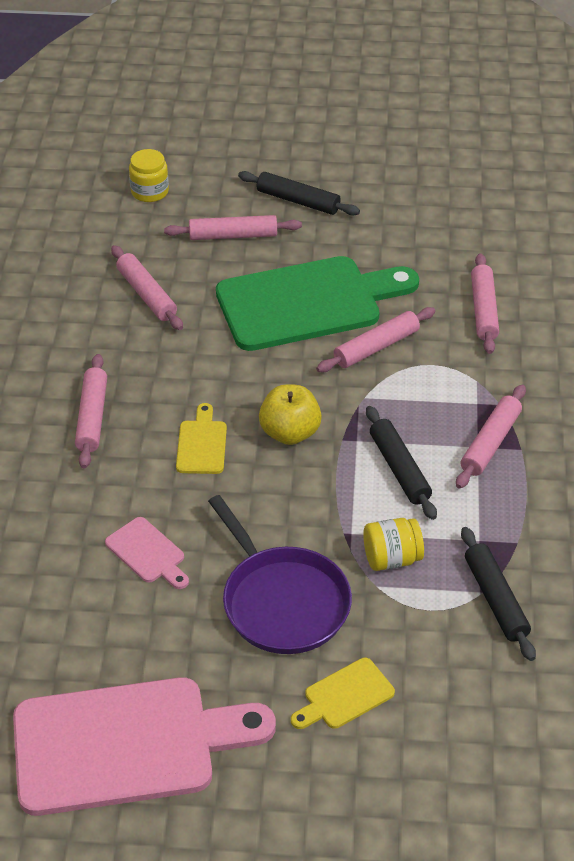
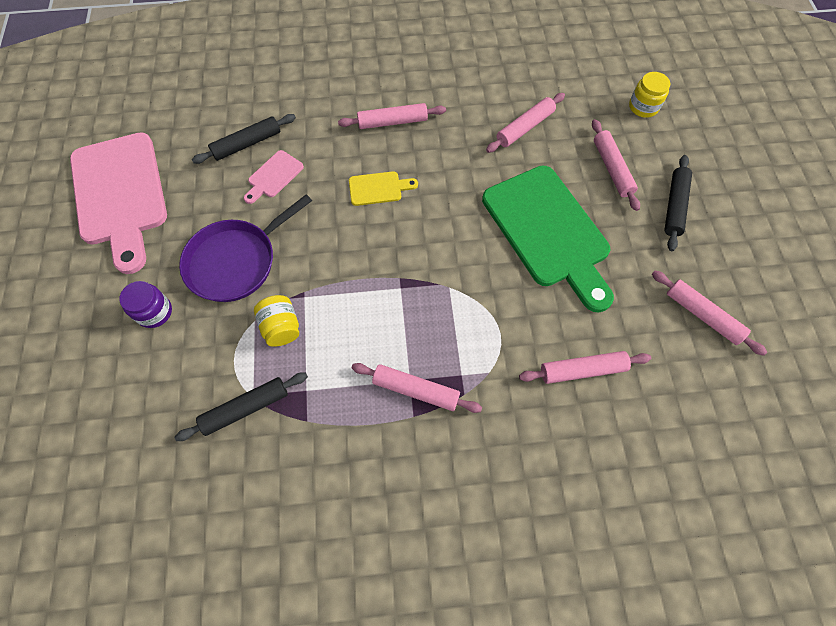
camera: 80 degrees right, 20 degrees up
yellow apple [259,385,322,445] -> none
yellow cutting board [291,658,395,729] -> purple jar [119,281,172,328]
pink rolling pin [316,307,435,372] -> pink rolling pin moved to [652,271,767,356]
black rolling pin [366,406,437,520] -> black rolling pin moved to [192,114,296,164]

